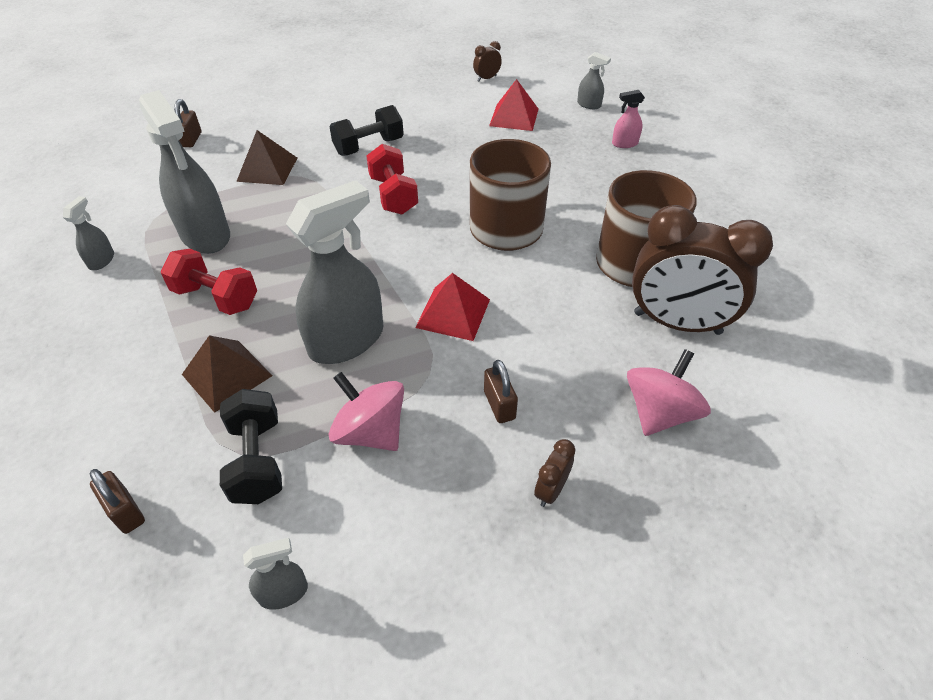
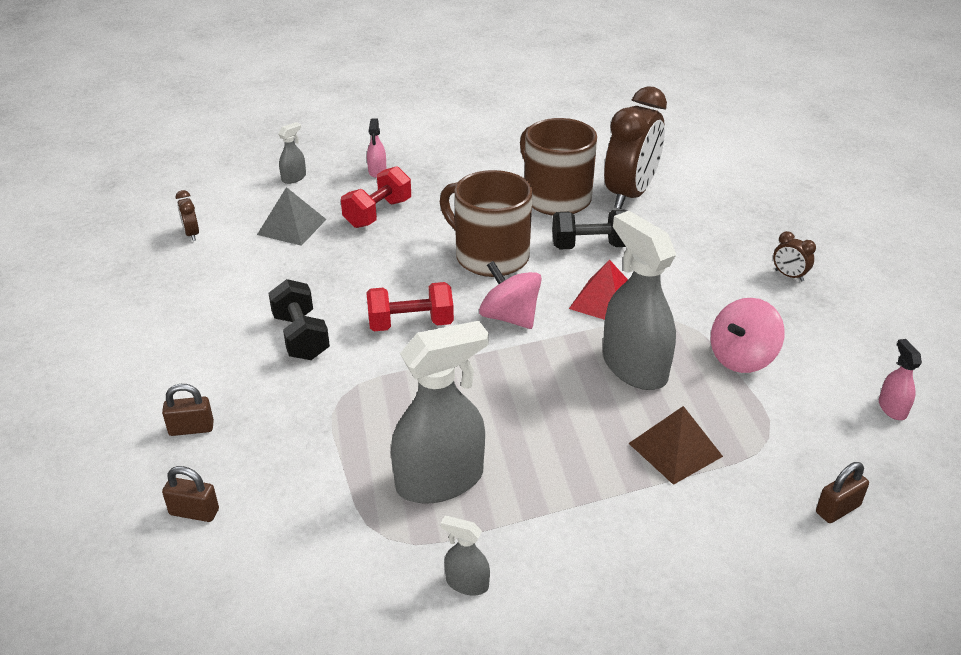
camera: 80 degrees left, 10 degrees down
red dumbbell [161,249,257,315] -> red dumbbell moved to [341,166,411,228]
black dumbbell [220,389,282,504] -> black dumbbell moved to [552,210,628,249]
brown pyramid [236,130,297,185] -> none
grey spray bottle [243,537,308,610] -> pink spray bottle [879,339,922,420]
brown padlock [484,360,518,423] -> brown padlock moved to [162,384,214,436]
red pyramid [489,79,538,131] -> grey pyramid [257,187,327,246]
pink spinning top [627,349,711,436] -> pink spinning top moved to [479,261,542,329]

